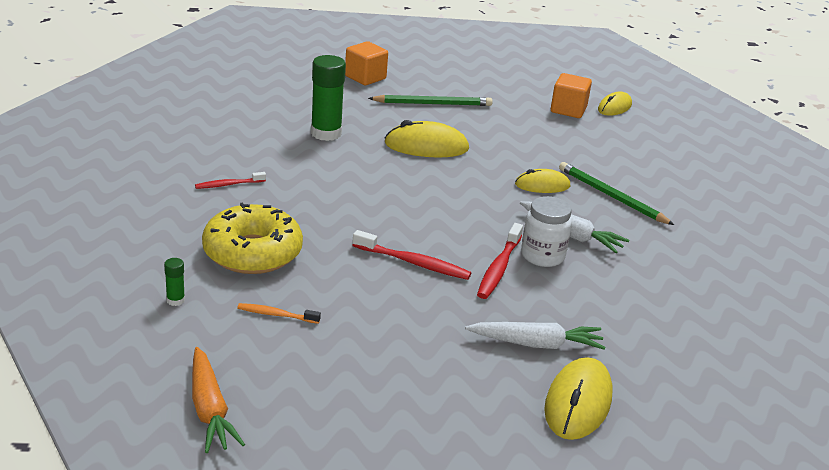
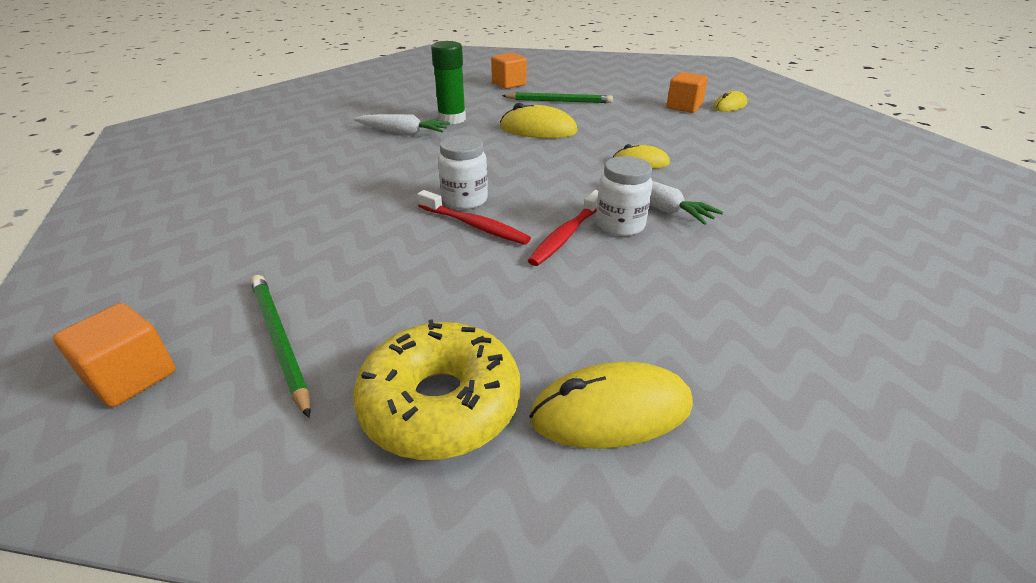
camera: 15 degrees right, 5 degrees up
green glue stick [164,258,185,306] -> none
orange carrot [192,347,245,453] -> orange cube [53,303,176,407]
red toothbrush [195,172,266,189] -> none
yellow donut [202,203,303,274] -> yellow donut moved to [353,319,520,460]
orange toothbrush [237,303,321,324] -> none
white carrot [465,322,605,350] -> white carrot moved to [354,114,450,135]
yellow mouse [544,357,613,440] -> yellow mouse turned 45 degrees clockwise [529,362,693,449]
green pencil [559,162,674,225] -> green pencil moved to [251,275,310,418]
none -> white jar [438,135,488,210]

